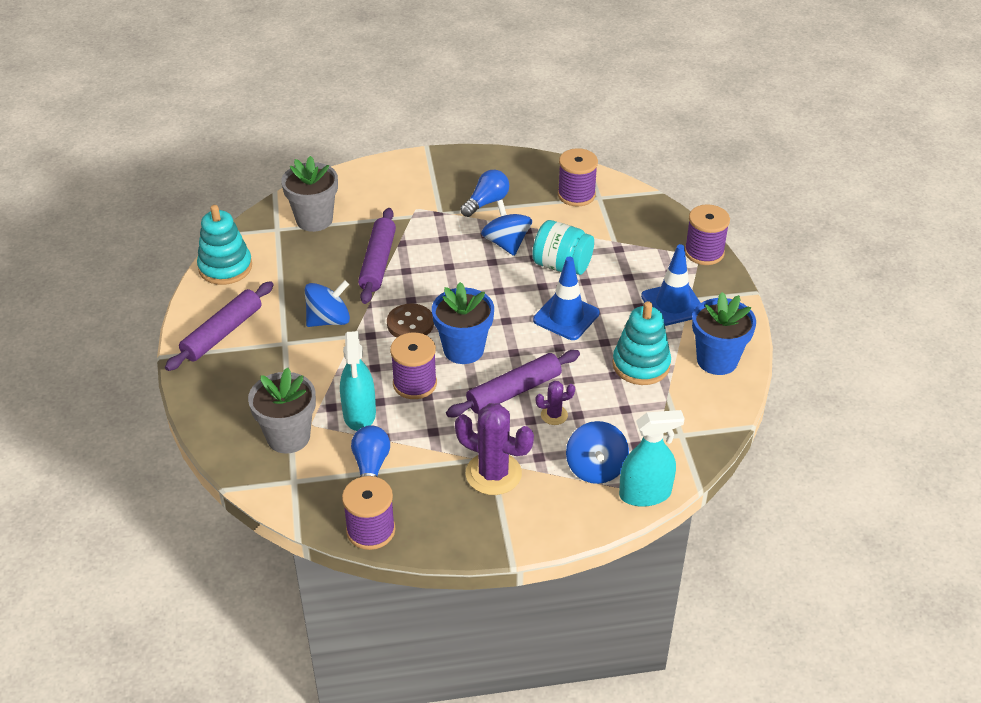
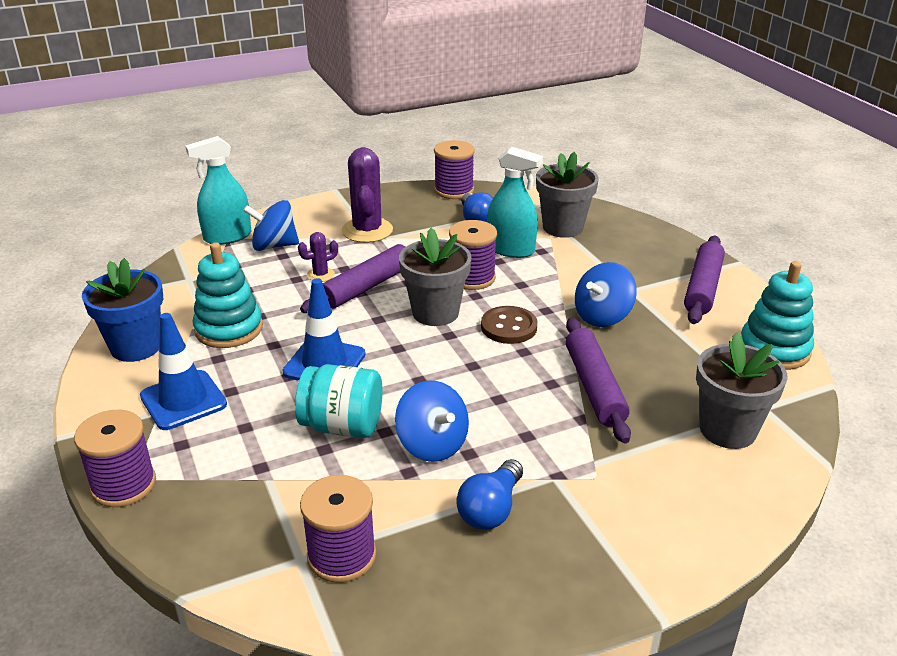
camera: 165 degrees right, 10 degrees down
turquoise spray bottle [340,331,376,431] -> turquoise spray bottle turned 135 degrees clockwise [487,147,543,258]
blue flower pot [432,282,494,364] -> grey flower pot [399,228,472,326]
purple cactus [455,403,534,495] -> purple cactus turned 75 degrees clockwise [342,147,393,243]
blue spinning top [566,421,629,484] -> blue spinning top turned 75 degrees counterclockwise [243,200,299,251]

